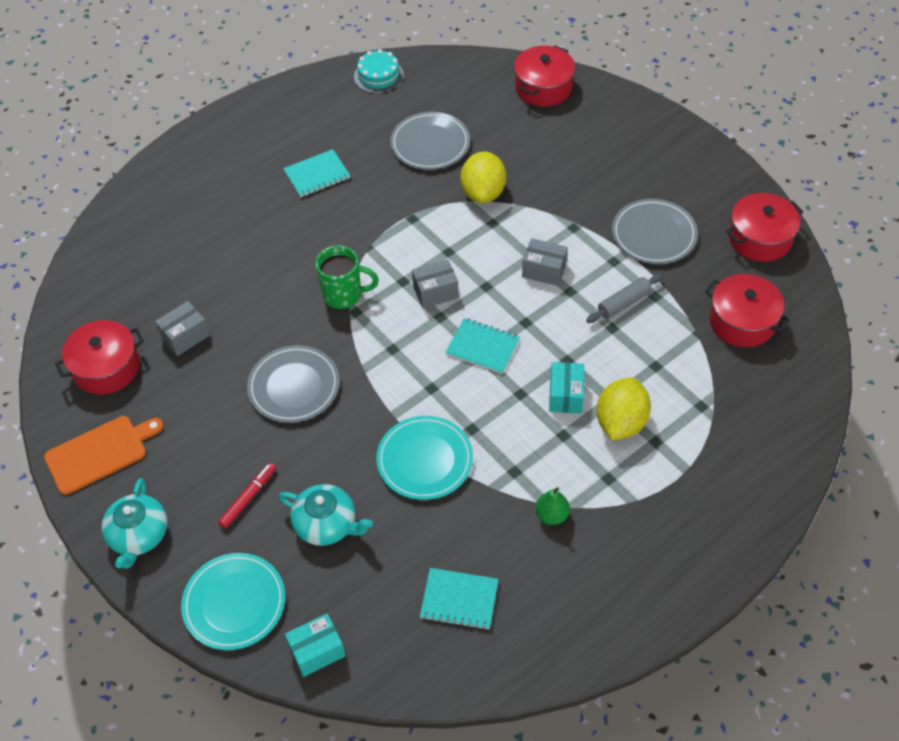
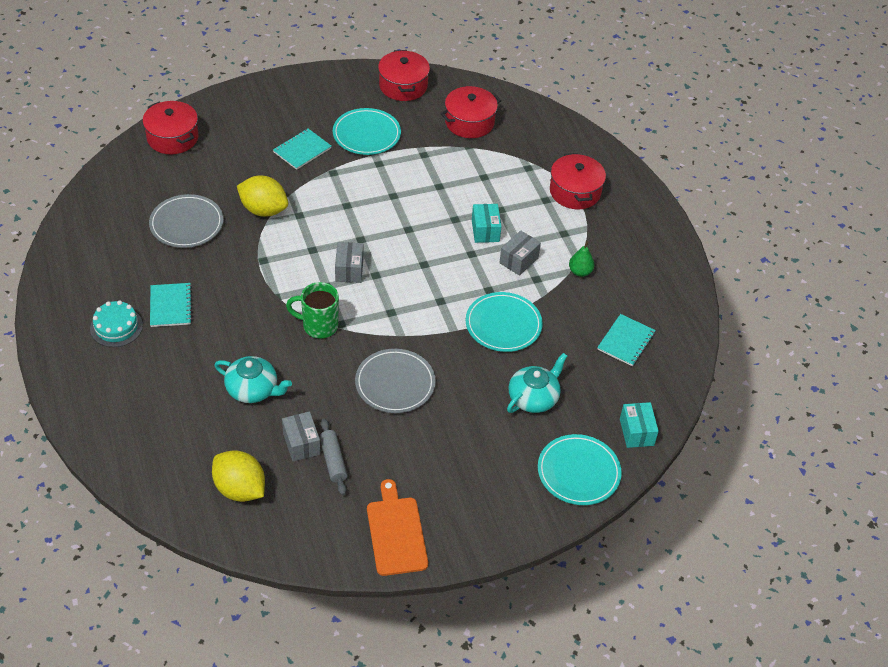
camera: 75 degrees left, 5 degrees down
red pot [55,320,144,395] -> red pot moved to [550,153,606,209]
turquoise teapot [101,478,168,569] -> turquoise teapot moved to [214,356,292,403]
red marker [218,462,276,528] -> none
green mug [316,245,379,309] -> green mug turned 105 degrees counterclockwise [286,282,339,338]
turquoise cake [354,49,404,93] -> turquoise cake moved to [90,300,143,347]
turquoise notebook [445,318,520,374] -> turquoise notebook moved to [273,129,331,170]
grey box [522,238,568,286] -> grey box moved to [499,230,541,276]
turquoise box [549,362,584,413] -> turquoise box turned 60 degrees clockwise [472,204,502,243]
grey rolling pin [586,273,663,323] -> grey rolling pin moved to [319,418,347,495]
yellow lemon [597,378,651,441] -> yellow lemon moved to [212,450,265,502]
grey plate [612,199,698,264] -> turquoise plate [333,108,401,155]

